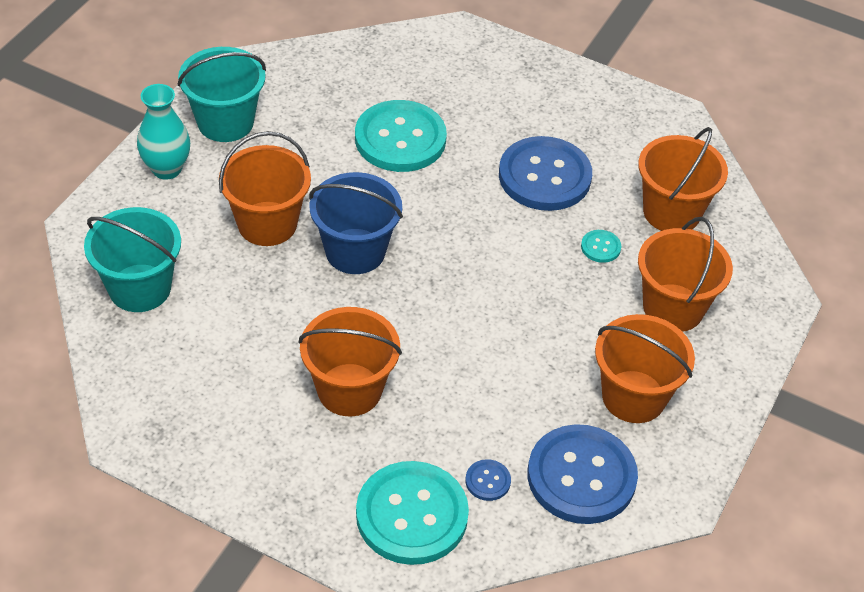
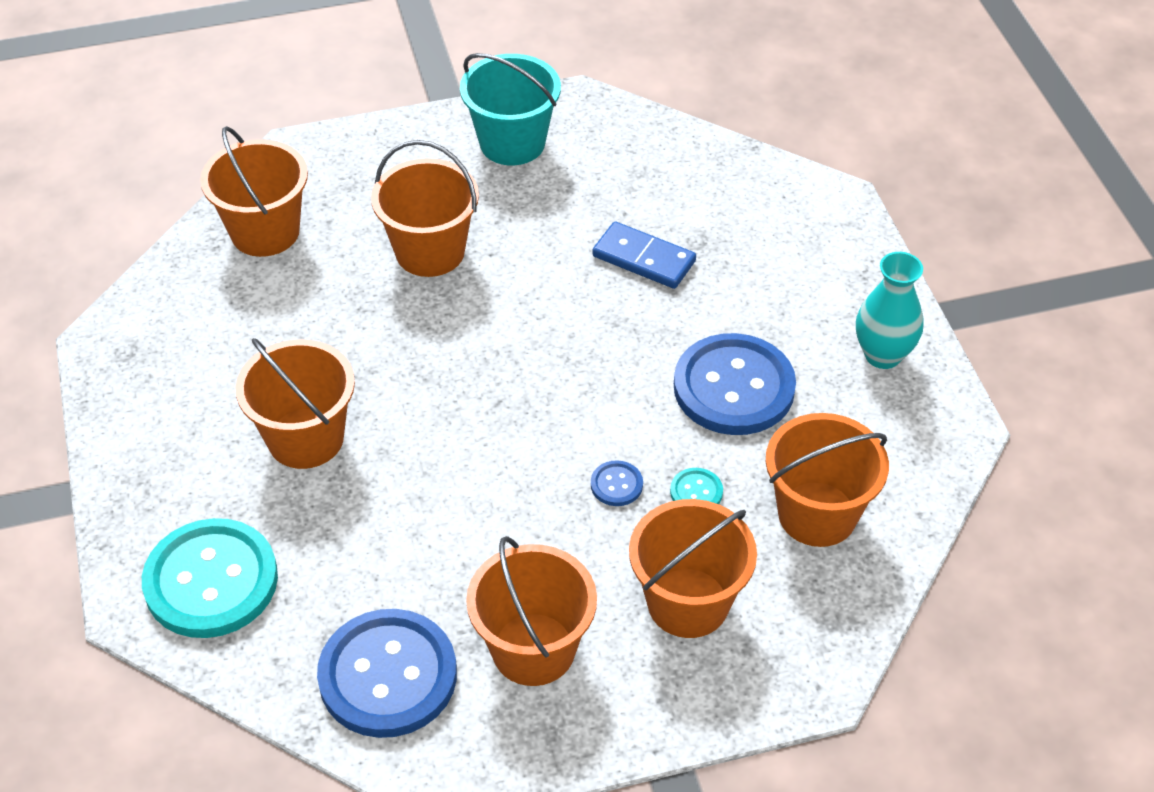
camera: 50 degrees right, 0 degrees up
turquoise bucket [84,207,181,312] -> orange bucket [200,126,308,257]
turquoise vase [137,84,190,180] -> turquoise vase moved to [856,252,923,369]
blue bucket [309,172,403,274] -> none
turquoise button [355,100,447,172] -> blue domino [592,221,696,289]
blue button [466,459,511,501] -> blue button moved to [591,460,643,506]

